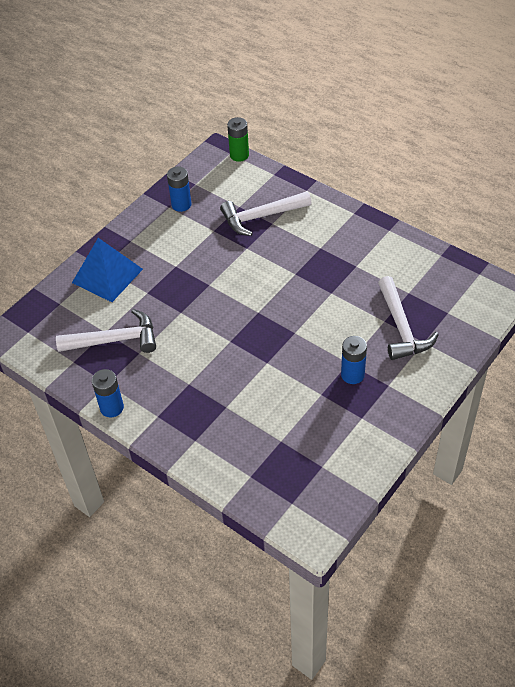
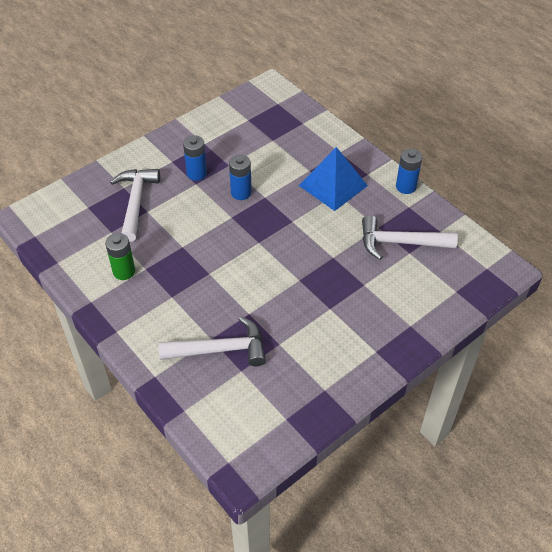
camera: 170 degrees left, 0 degrees up
blue pyramid [72,238,143,302] -> blue pyramid moved to [299,147,368,211]
blue battery [167,166,192,212] -> blue battery moved to [229,154,252,200]
green battery [227,117,249,162] -> green battery moved to [105,233,135,280]

